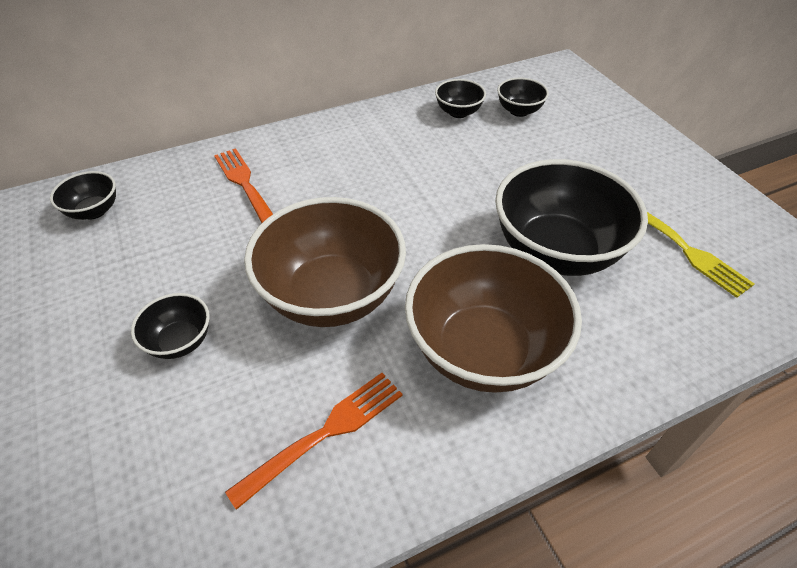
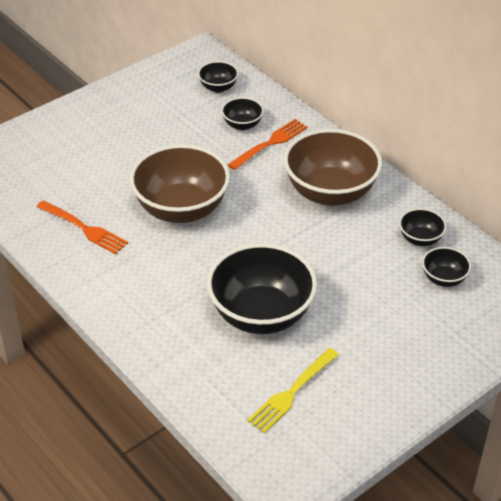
camera: 75 degrees right, 5 degrees down
black bowl [131,293,210,359] -> black bowl moved to [221,97,264,130]
brown bowl [405,244,582,393] -> brown bowl moved to [284,129,382,206]

